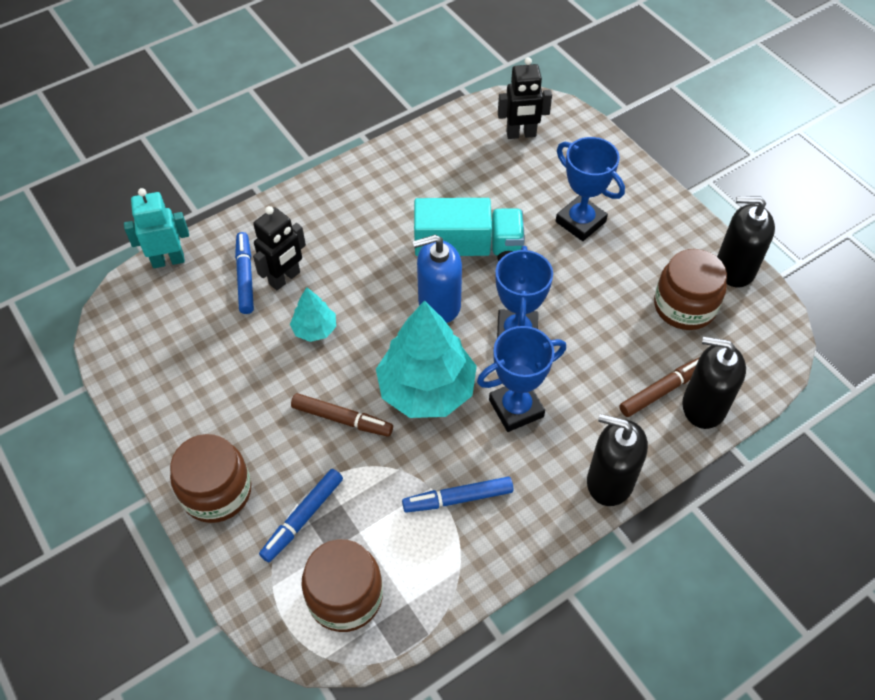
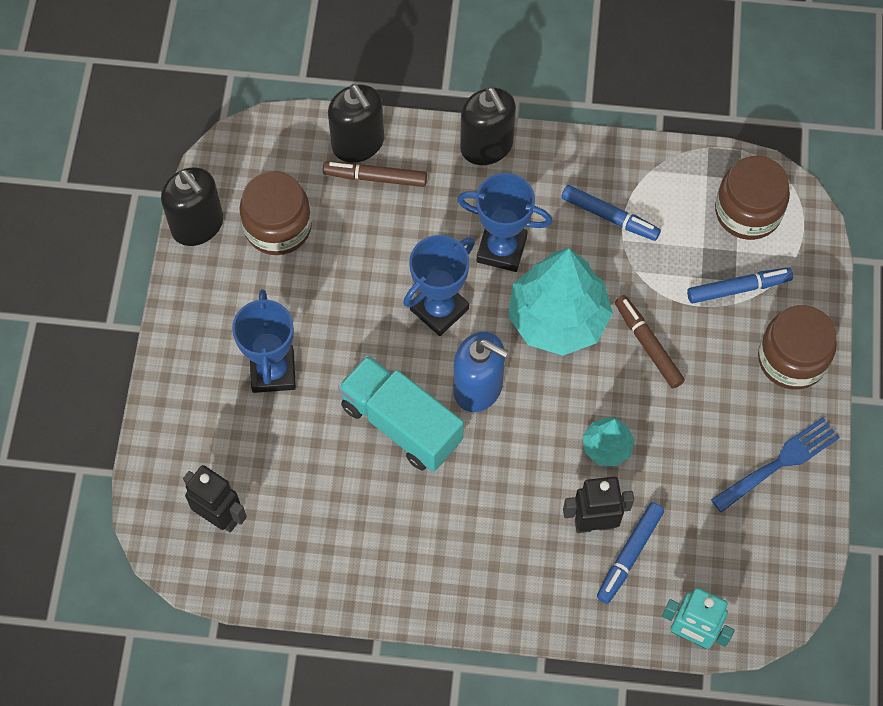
camera: 140 degrees left, 10 degrees up
none -> blue fork [711,417,840,512]

